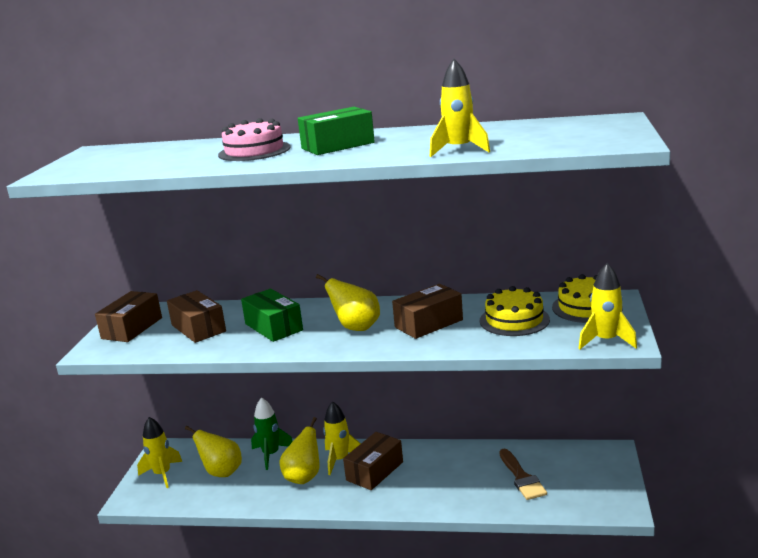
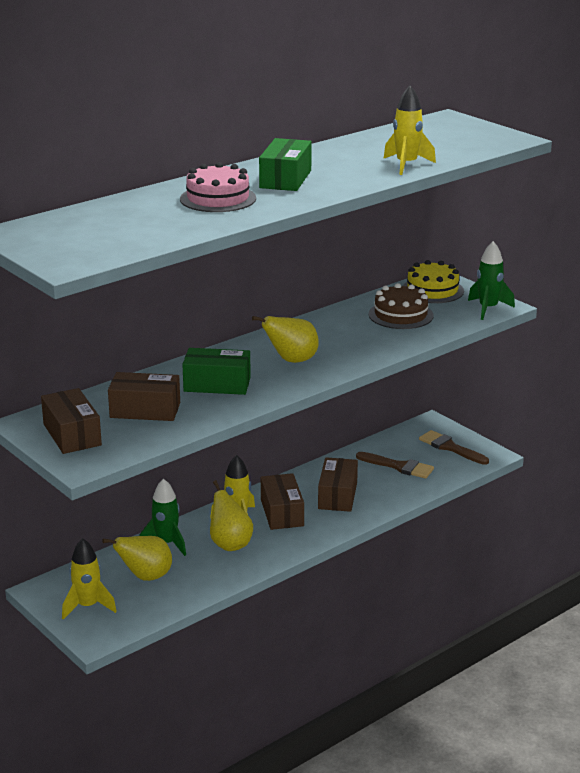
camera: 50 degrees left, 5 degrees up
brown box [392,284,463,339] -> brown box moved to [318,457,358,512]
yellow cake [480,286,550,336] -> brown cake [369,283,434,329]
yellow rocket [578,263,637,349] -> green rocket [468,241,515,320]
none -> brown brush [419,430,489,465]

